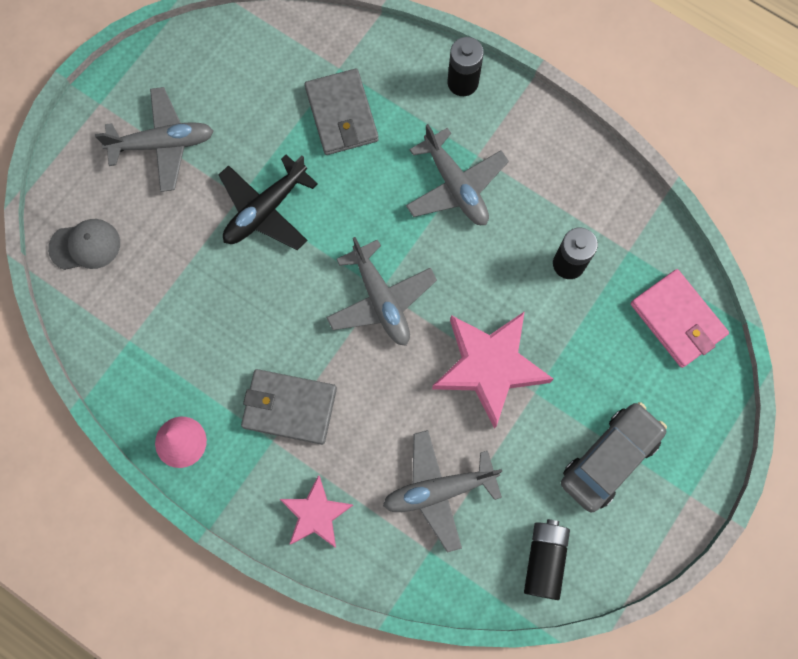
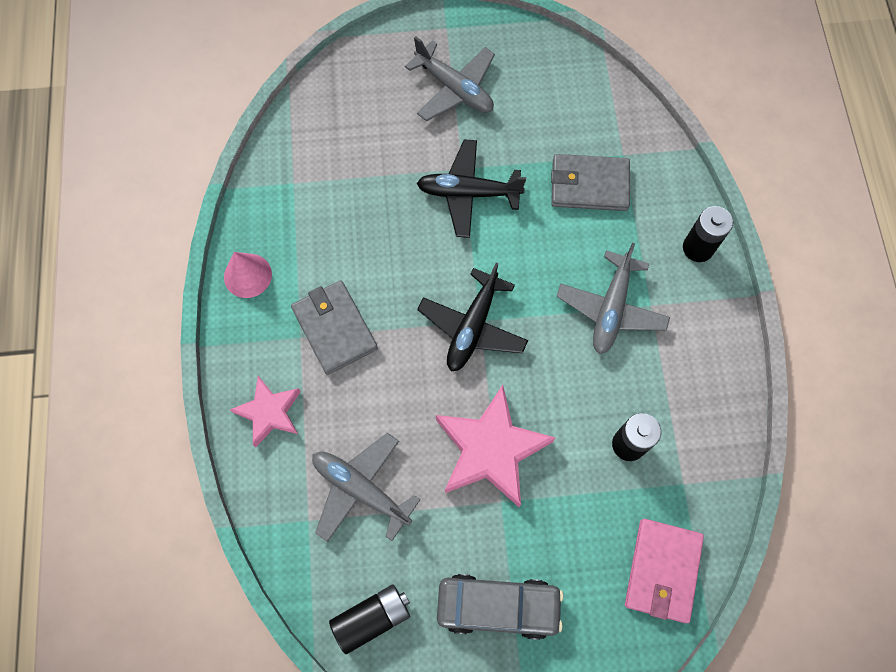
camera: 50 degrees right, 5 degrees down
grey cap [48,219,120,270] -> none
grey wallet [304,69,379,155] -> grey wallet turned 60 degrees clockwise [551,154,630,211]
grey plane [326,237,437,346] -> black plane [417,263,528,371]

